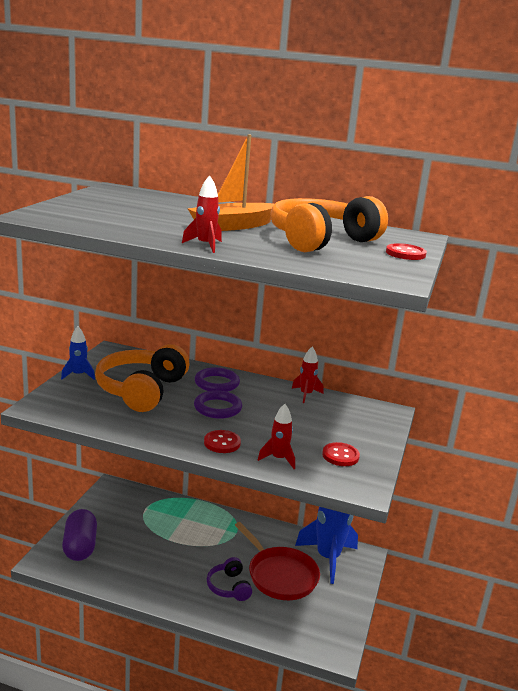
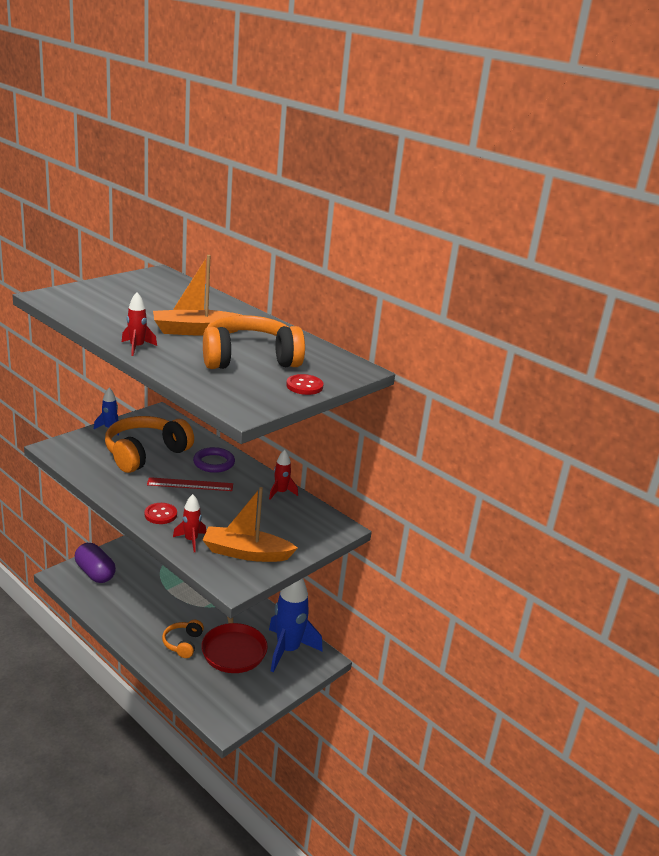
camera: 25 degrees right, 5 degrees up
purple capsule [62,509,97,561] -> purple capsule turned 60 degrees counterclockwise [75,543,116,583]
purple ring [194,390,242,419] -> red ruler [147,477,233,491]
purple headphones [207,557,252,601] -> orange headphones [162,620,204,658]
red button [322,442,360,466] -> orange boat [203,487,298,562]

